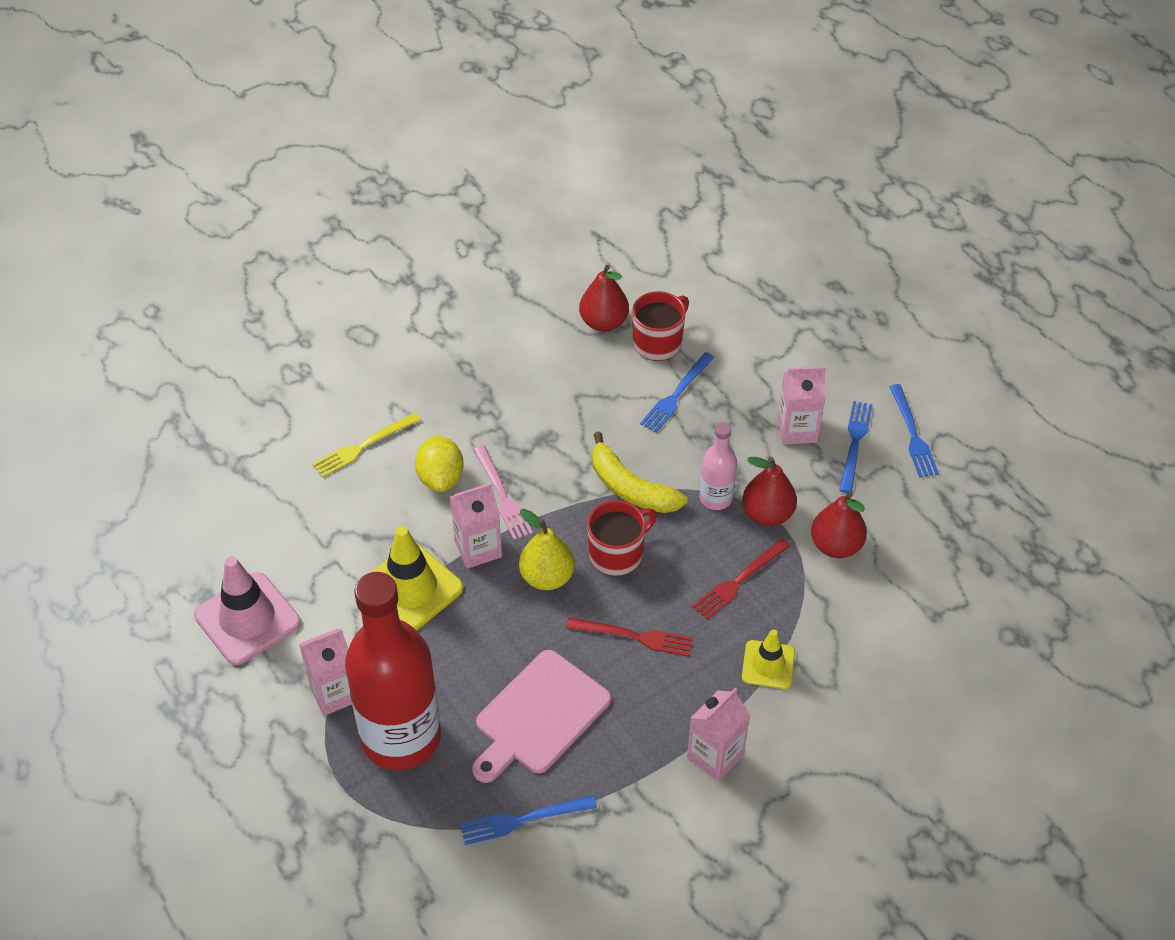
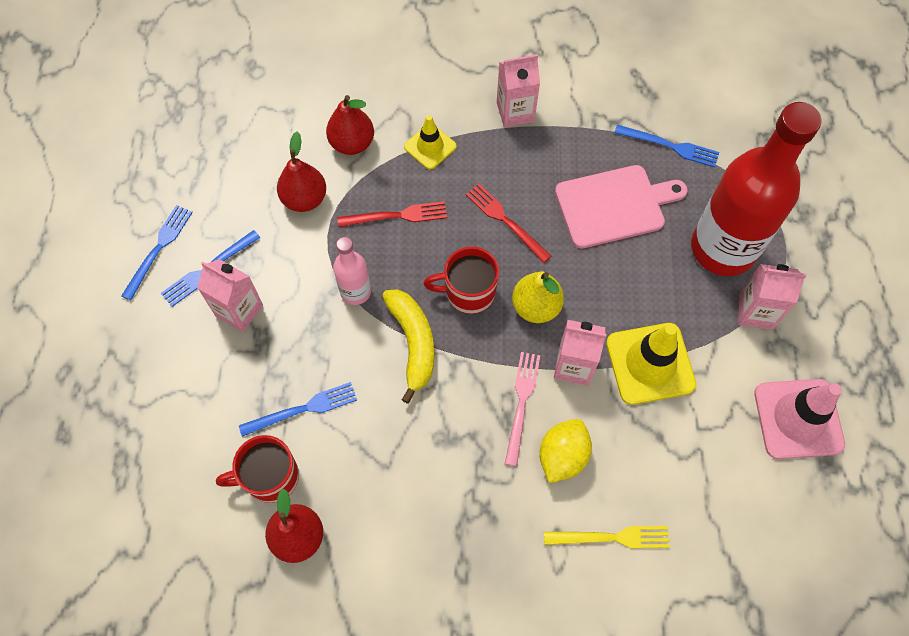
camera: 145 degrees left, 15 degrees up
red pear [742,457,797,526] -> red pear moved to [326,95,374,155]

